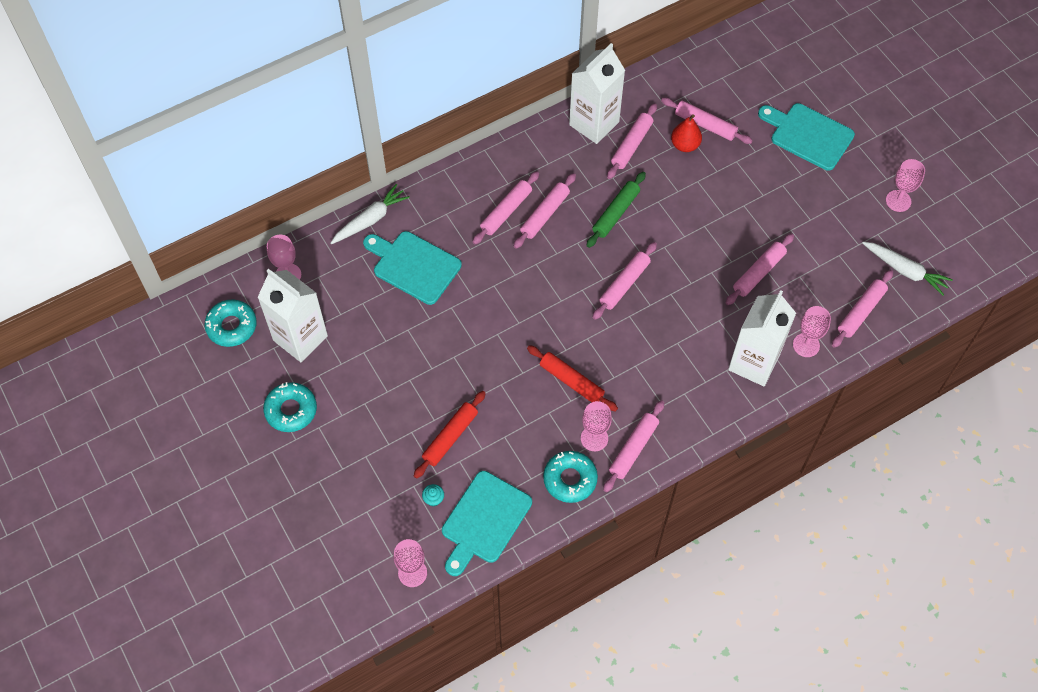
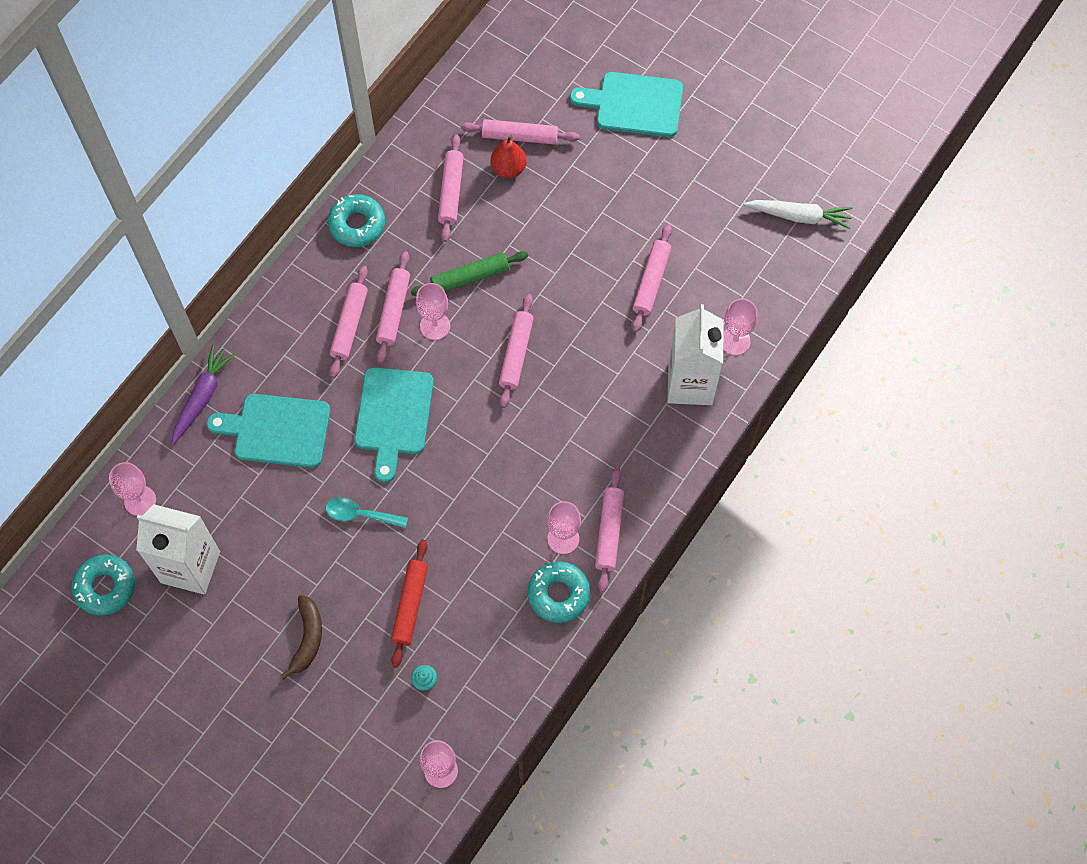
camera: 25 degrees left, 5 degrees up
turquoise donut [263,382,317,432] -> turquoise donut moved to [328,194,385,247]
white carrot [330,184,410,244] -> purple carrot [171,345,235,445]
turquoise cutting board [442,471,532,576] -> turquoise cutting board moved to [354,367,434,483]
red rolling pin [527,345,618,411] -> none
white carton [569,43,625,144] -> none
green rolling pin [587,172,646,248] -> green rolling pin turned 60 degrees clockwise [411,251,528,296]
pink rolling pin [832,270,893,348] -> none
pink goblet [886,159,925,212] -> pink goblet moved to [416,283,450,340]
none -> brown banana [280,595,322,680]
none -> turquoise spoon [326,497,408,528]

